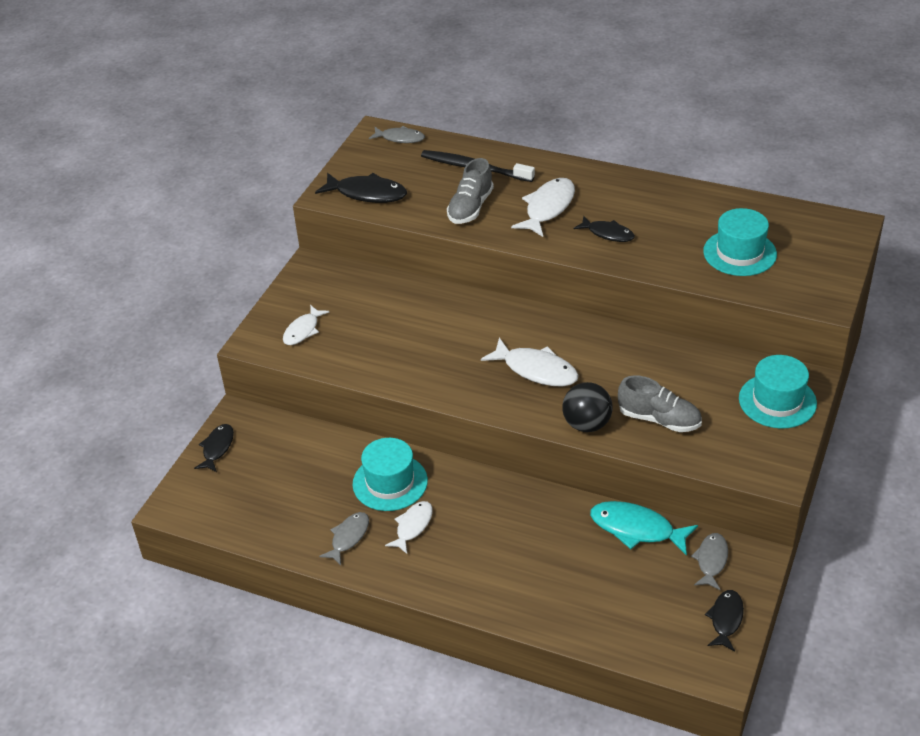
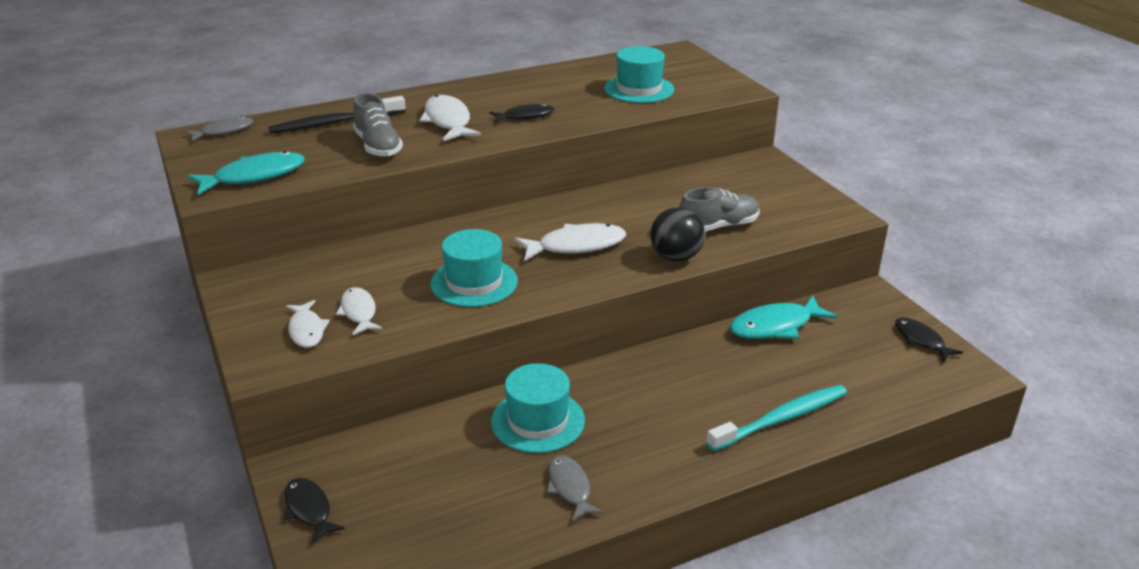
camera: 50 degrees left, 10 degrees down
black fish [315,173,407,203] -> turquoise fish [187,151,305,195]
white fish [385,501,433,554] -> white fish moved to [336,287,382,336]
grey fish [691,533,728,590] -> none
turquoise hat [739,355,817,428] -> turquoise hat moved to [430,229,518,307]
none -> turquoise toothbrush [706,385,847,451]

